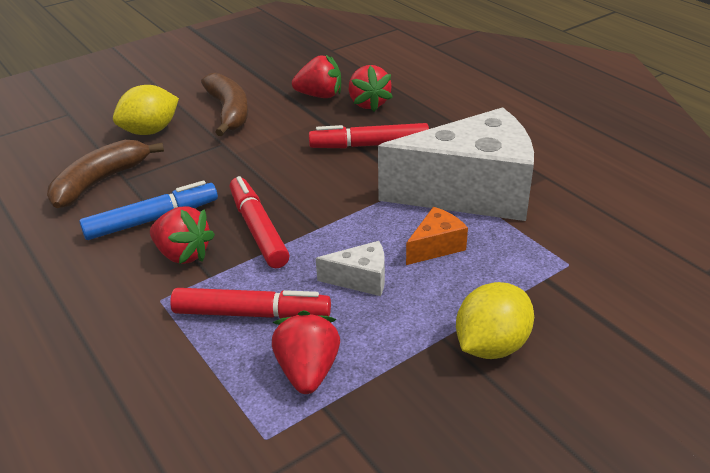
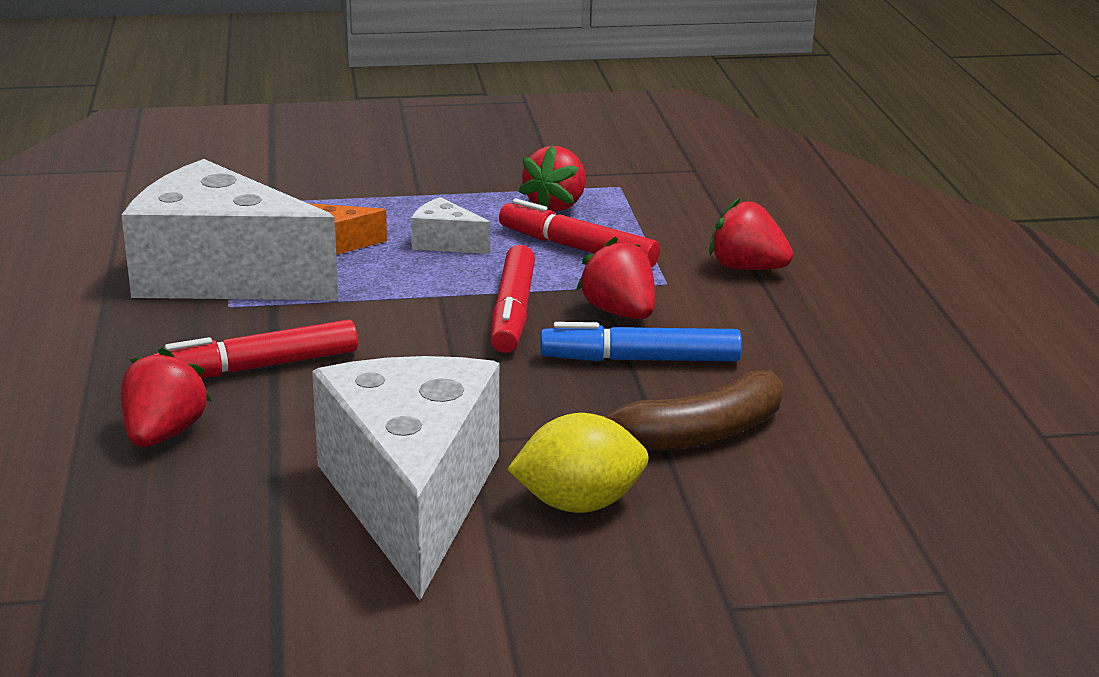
camera: 155 degrees left, 10 degrees down
brown banana [201,73,248,136] -> white cheese [312,356,499,600]
red strawberry [292,55,341,98] -> red strawberry moved to [709,197,793,270]
red marker [309,123,429,148] -> red marker turned 135 degrees clockwise [154,319,358,378]
yellow lemon [456,282,534,359] -> none

